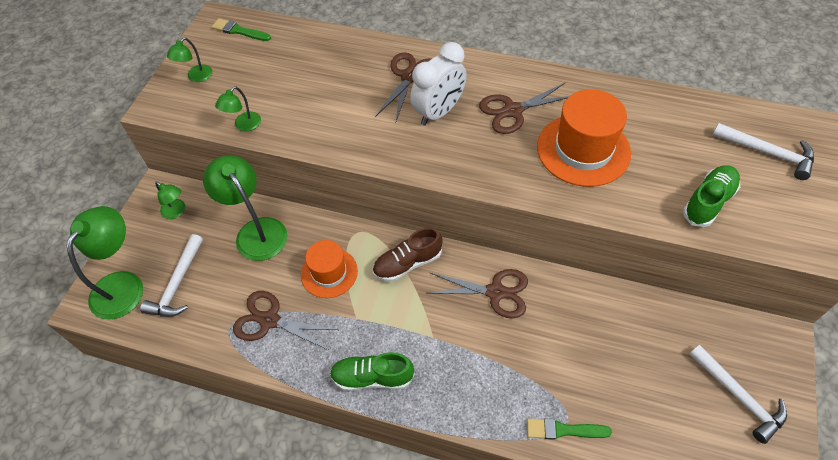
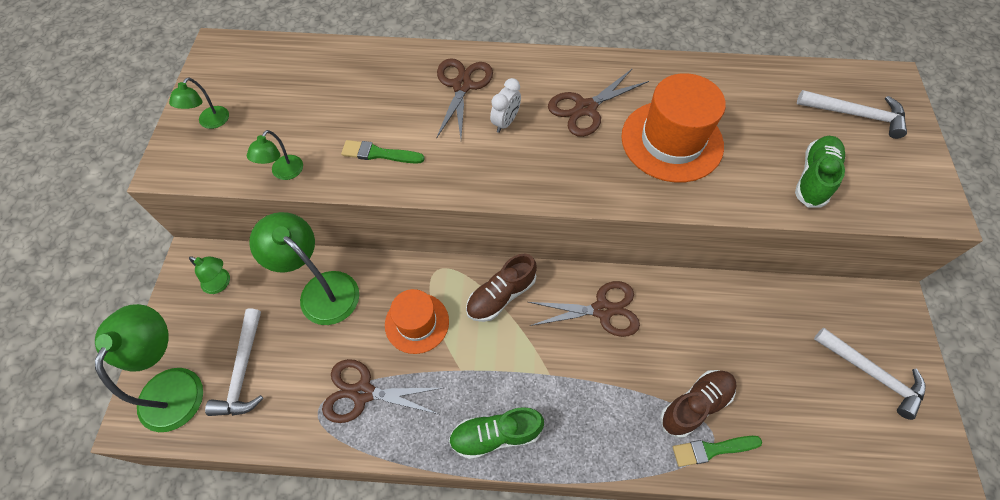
camera: 15 degrees left, 5 degrees up
green brush [212,18,271,41] -> green brush moved to [341,140,425,164]
white clock [410,42,467,126] -> white clock [490,78,521,133], size x0.57
none -> brown shoe [660,370,736,438]

